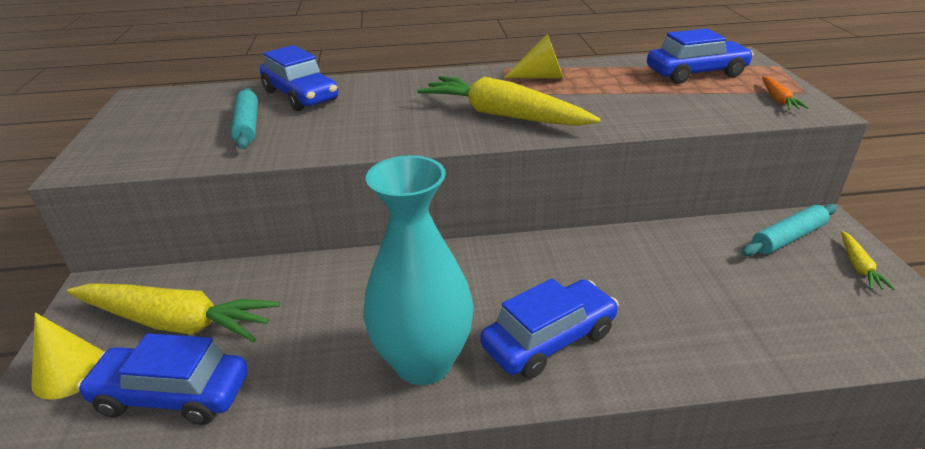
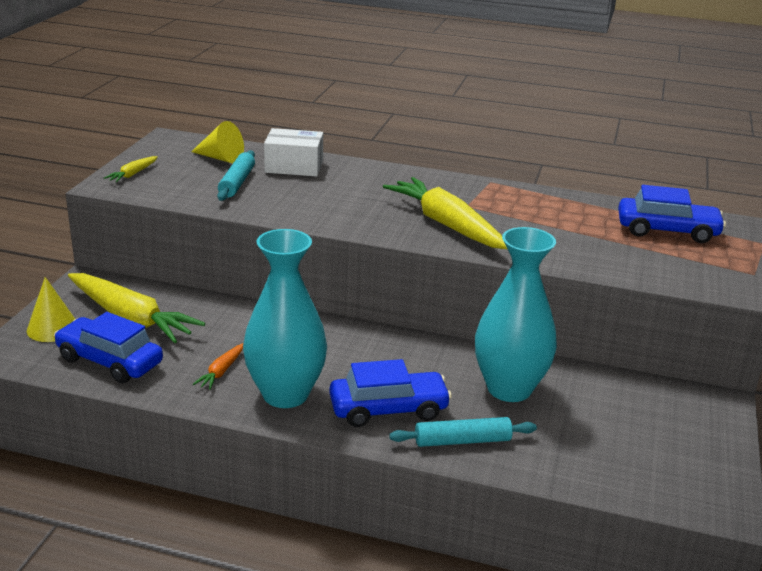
camera: 20 degrees right, 5 degrees down
blue car [260,45,338,111] -> white box [264,128,323,177]
yellow cone [504,34,564,79] -> yellow cone moved to [191,121,244,163]
turquoise rolling pin [742,204,837,256] -> turquoise rolling pin moved to [389,417,537,447]
orange carrot [762,76,809,110] -> orange carrot moved to [193,343,243,390]
yellow carrot [841,231,895,290] -> yellow carrot moved to [104,156,158,182]
none -> turquoise vase [475,227,557,402]

